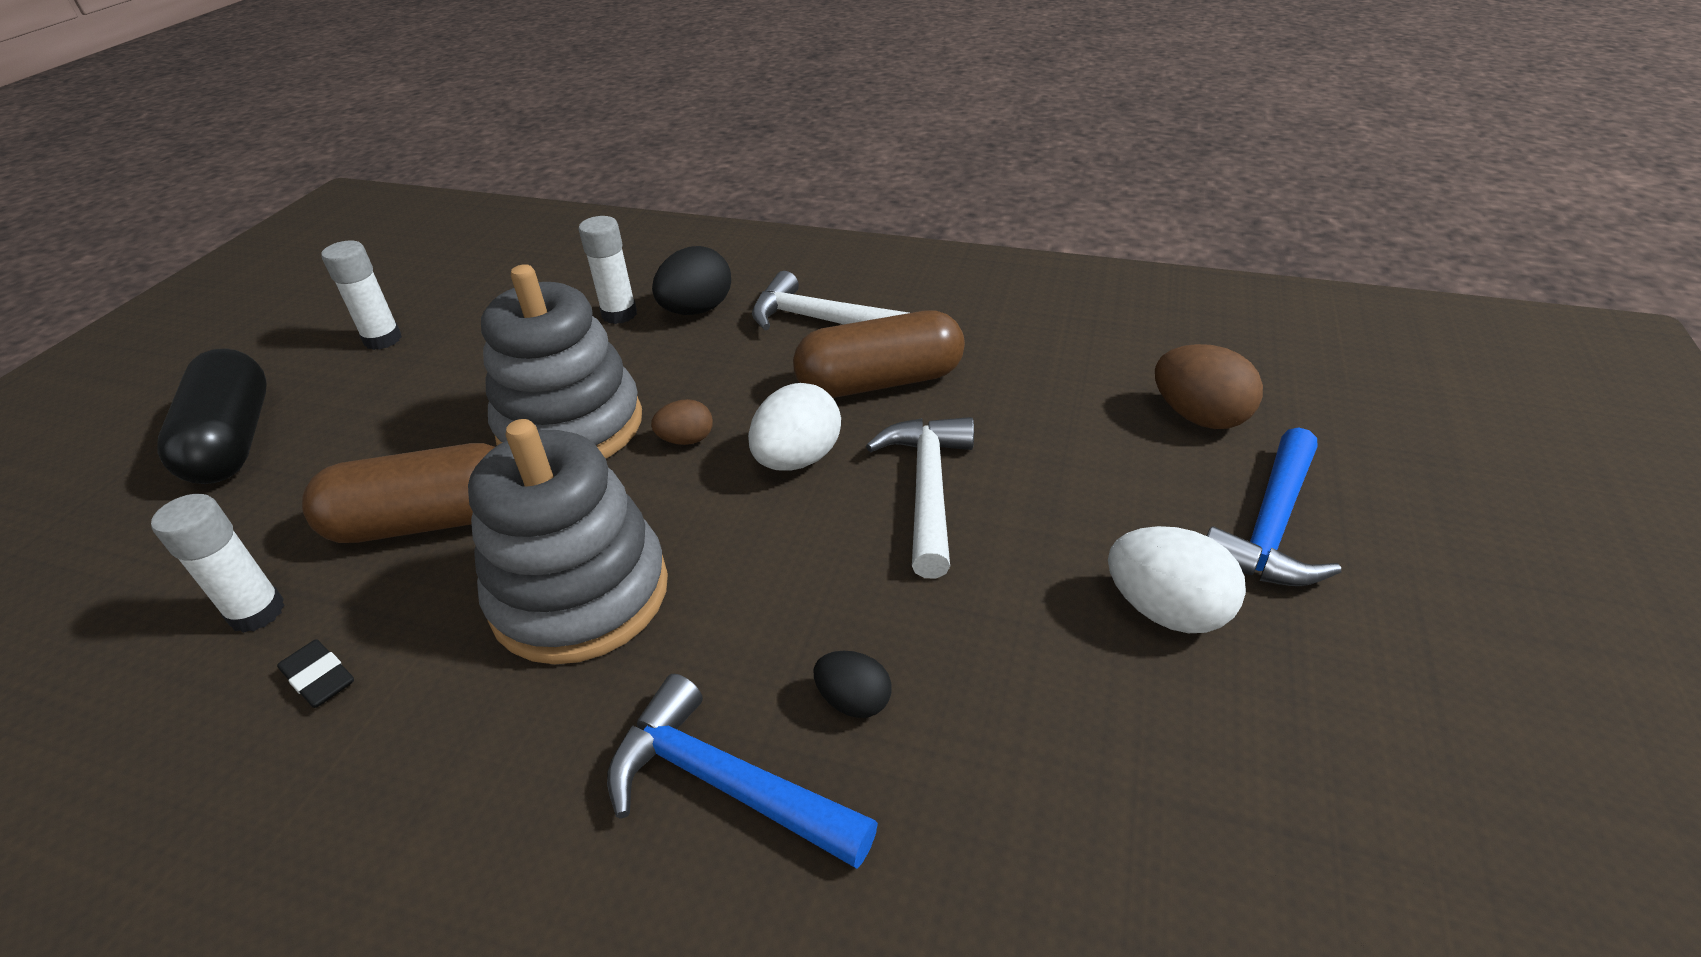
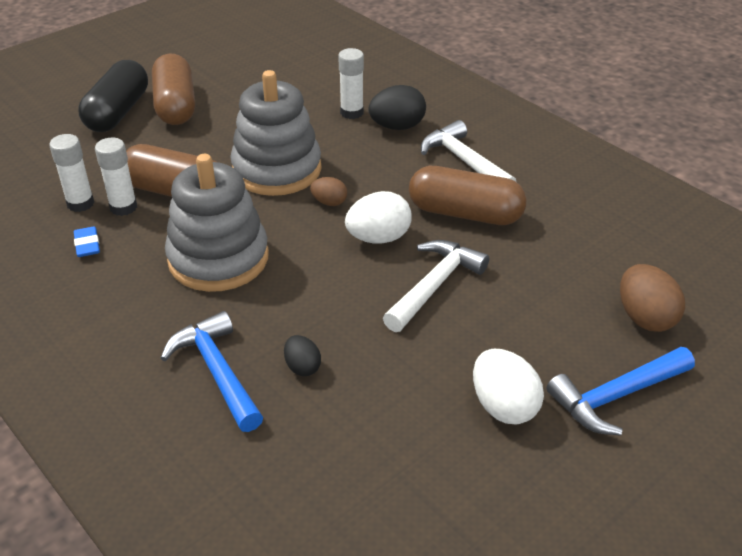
camera: 30 degrees right, 0 degrees up
black eraser [277,639,354,708] -> blue eraser [74,226,100,257]
white glue stick [321,240,402,350] -> white glue stick moved to [95,137,137,216]
none -> brown capsule [152,54,195,125]

